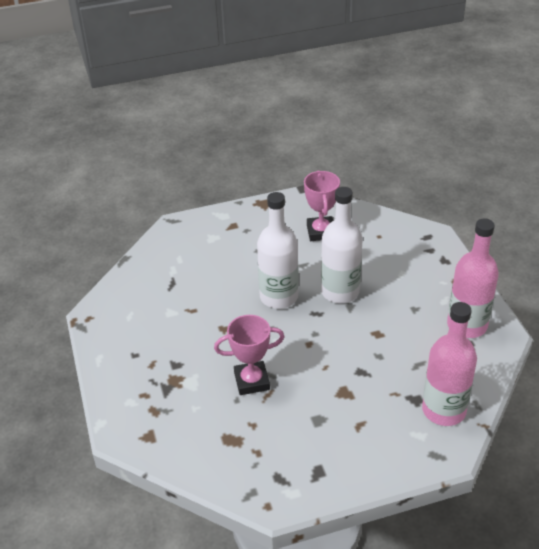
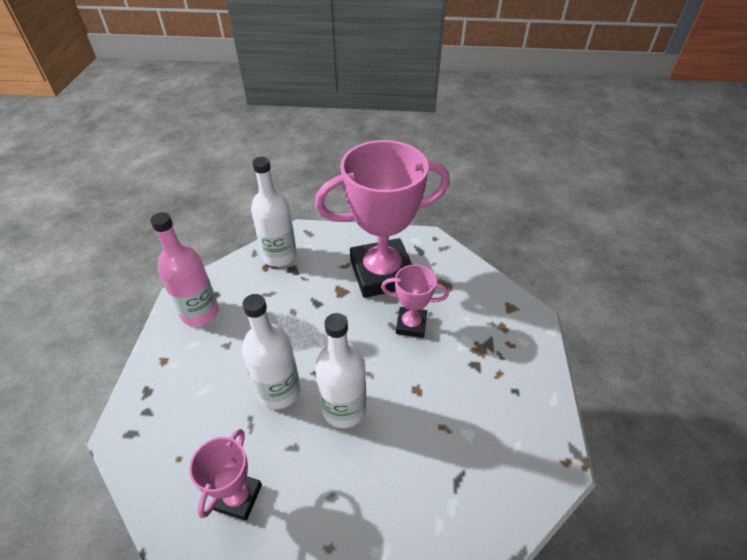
camera: 160 degrees left, 5 degrees up
pink bottle [422,302,477,426] -> white bottle [251,157,297,267]
none -> pink trophy [315,140,450,298]

